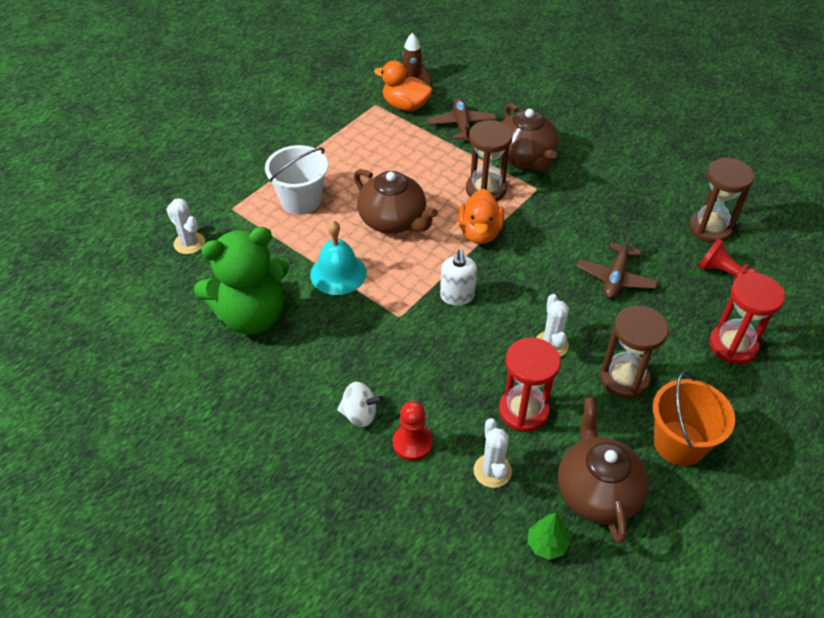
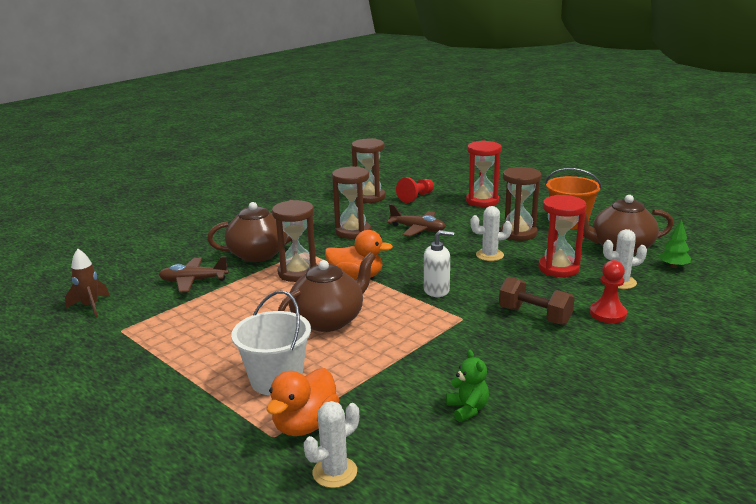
camera: 85 degrees left, 25 degrees down
green teddy bear [194,227,289,334] -> green teddy bear [446,350,489,422], size x0.41
turquoise bell [310,220,367,295] -> none
white spinning top [337,382,383,427] -> none
orange duck [374,60,432,111] -> orange duck moved to [267,368,339,436]
none -> brown hourglass [332,166,371,239]
none -> brown dumbbell [499,277,575,325]

